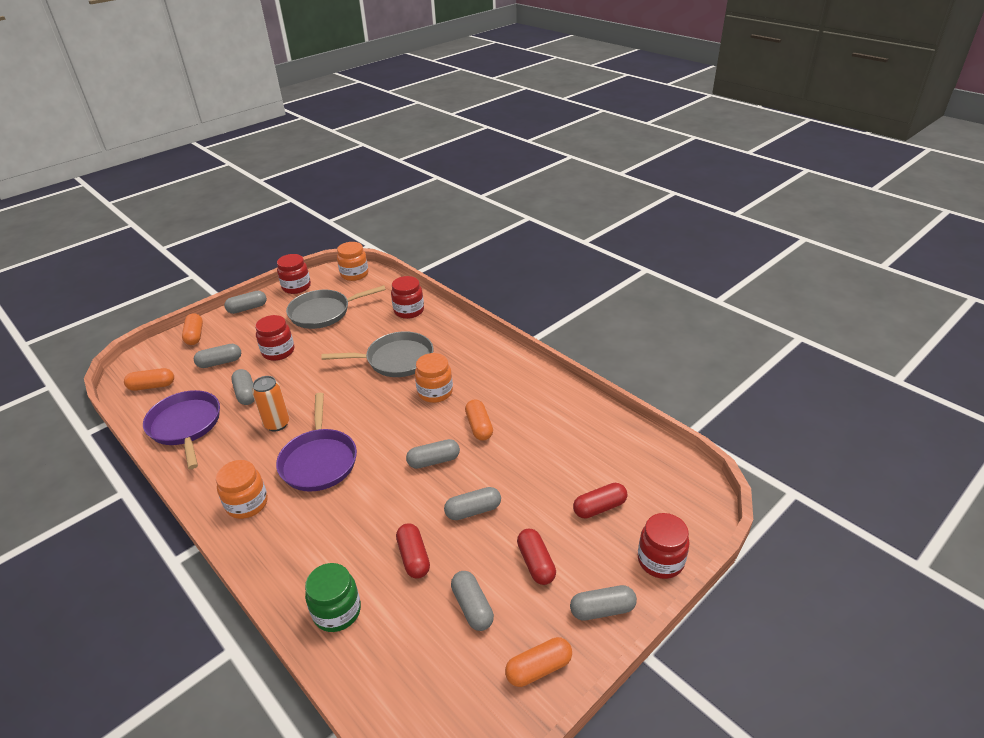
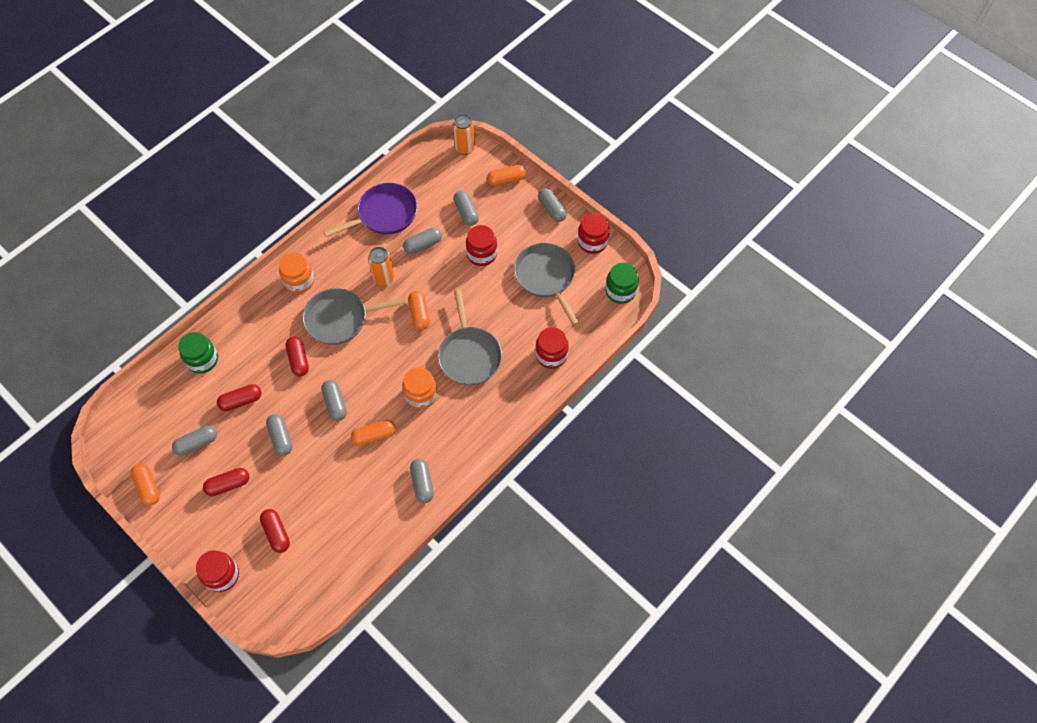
camera: 85 degrees right, 25 degrees up
orange capsule [124,368,174,391] -> orange capsule moved to [408,291,430,330]
purple pan [276,393,357,492] -> grey pan [303,288,406,345]
orange jar [337,242,368,281] -> green jar [605,263,639,304]
grey capsule [570,585,637,620] -> grey capsule moved to [410,459,434,503]
none -> red capsule [286,336,309,377]
none -> orange can [453,114,475,155]

